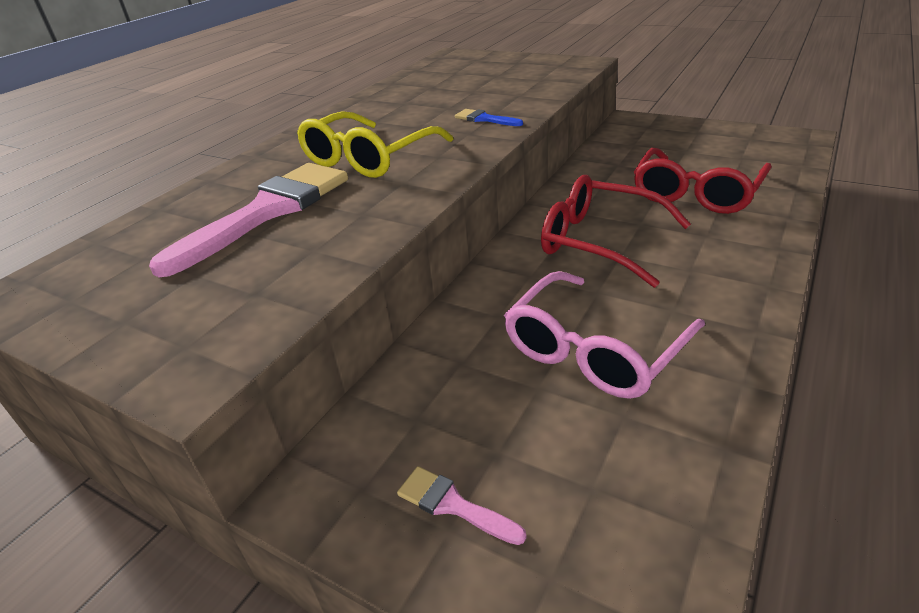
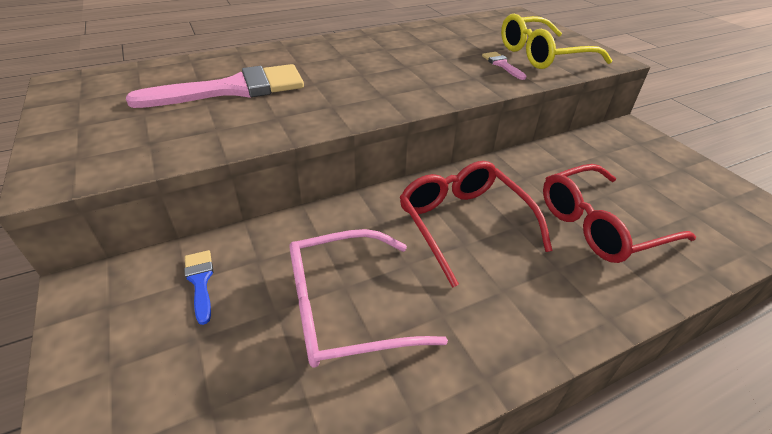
camera: 30 degrees right, 5 degrees up
yellow glasses [297,111,453,178] -> yellow glasses moved to [501,14,612,69]
pink brush [397,466,526,545] -> pink brush moved to [482,52,526,80]
blue brush [455,109,523,126] -> blue brush moved to [184,250,213,325]

